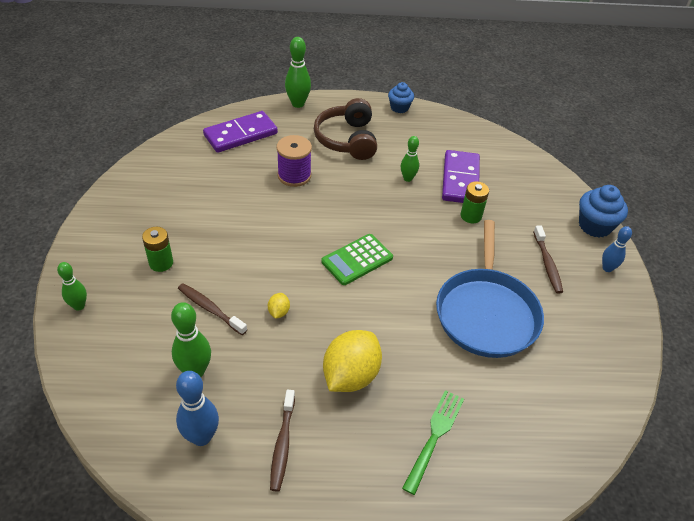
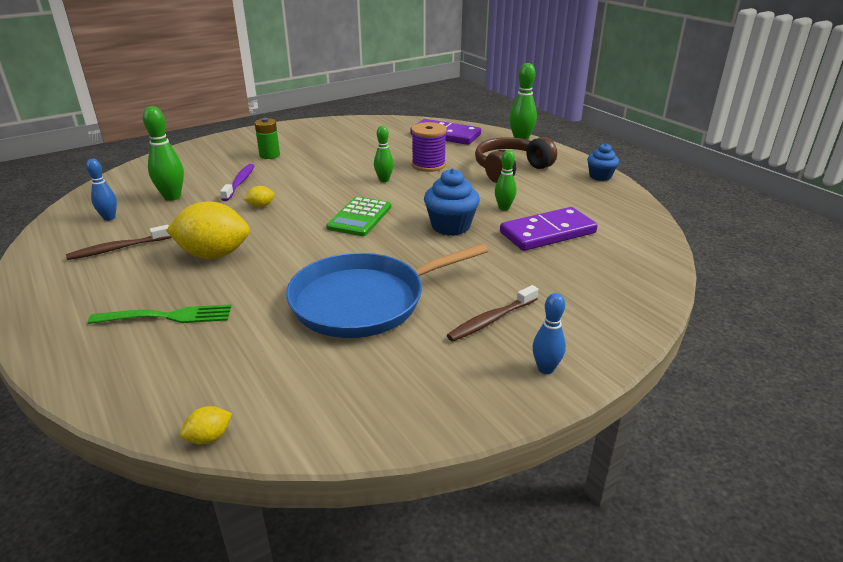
camera: 60 degrees right, 15 degrees down
green bowling pin [57,262,87,311] -> green bowling pin moved to [374,126,394,182]
blue bowling pin [176,371,219,446] -> blue bowling pin [86,159,117,221], size x0.64
brown toothbrush [178,283,247,335] -> purple toothbrush [220,164,254,201]
green calculator [321,234,393,285] -> green calculator turned 90 degrees counterclockwise [326,197,391,236]
green battery [461,181,489,223] -> none
blue cupcake [579,185,628,238] -> blue cupcake moved to [424,168,480,236]
none -> yellow lemon [180,406,232,444]

